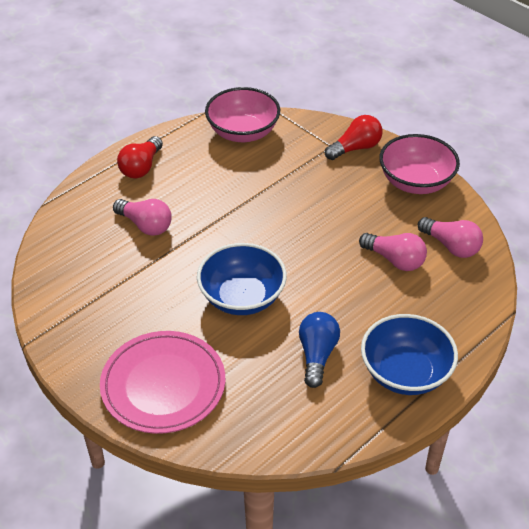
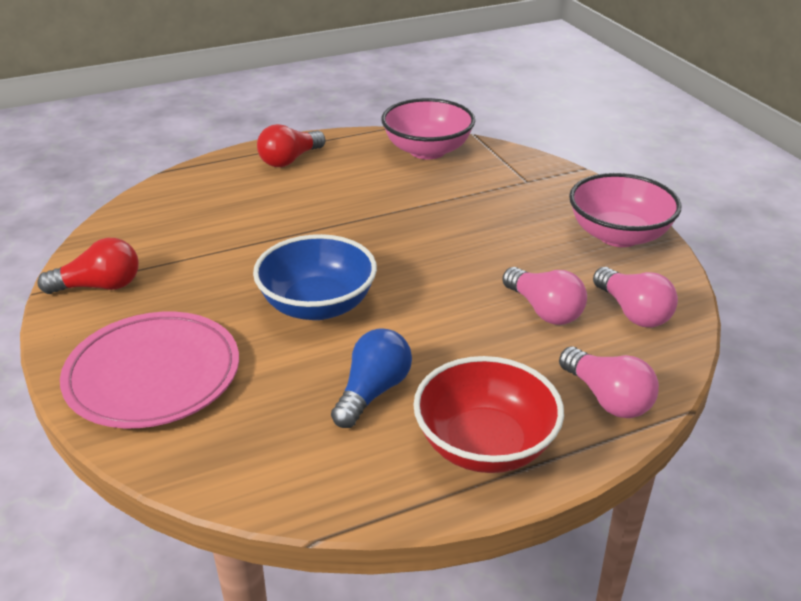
camera: 20 degrees right, 10 degrees down
pink light bulb [113,199,172,236] -> pink light bulb moved to [559,347,659,418]
red light bulb [325,115,383,160] -> red light bulb moved to [37,238,139,294]
blue bowl [361,314,458,395] -> red bowl [413,356,564,473]

